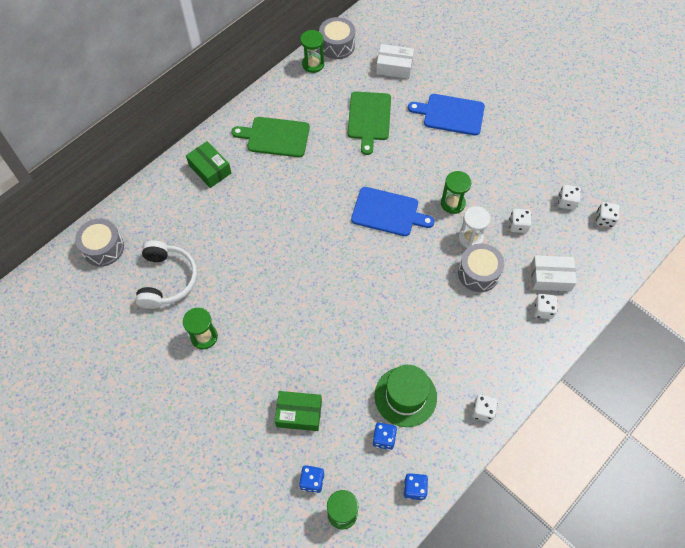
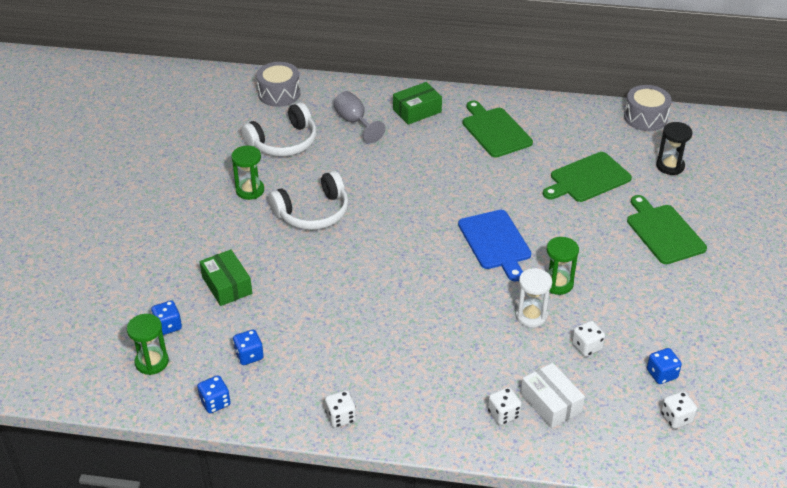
camera: 55 degrees right, 20 degrees down
green box [186,141,231,188] -> green box turned 45 degrees clockwise [393,82,442,125]
green hourglass [300,30,324,73] -> none
green hat [375,365,437,427] -> none
white box [376,44,414,79] -> black hourglass [656,122,693,175]
blue cutting board [408,94,485,136] -> green cutting board [627,195,707,264]
grey drum [458,243,504,292] -> none
white dice [558,185,581,210] -> blue dice [647,348,682,384]
none -> white headphones [268,171,349,230]
none -> grey goblet [334,91,385,143]

